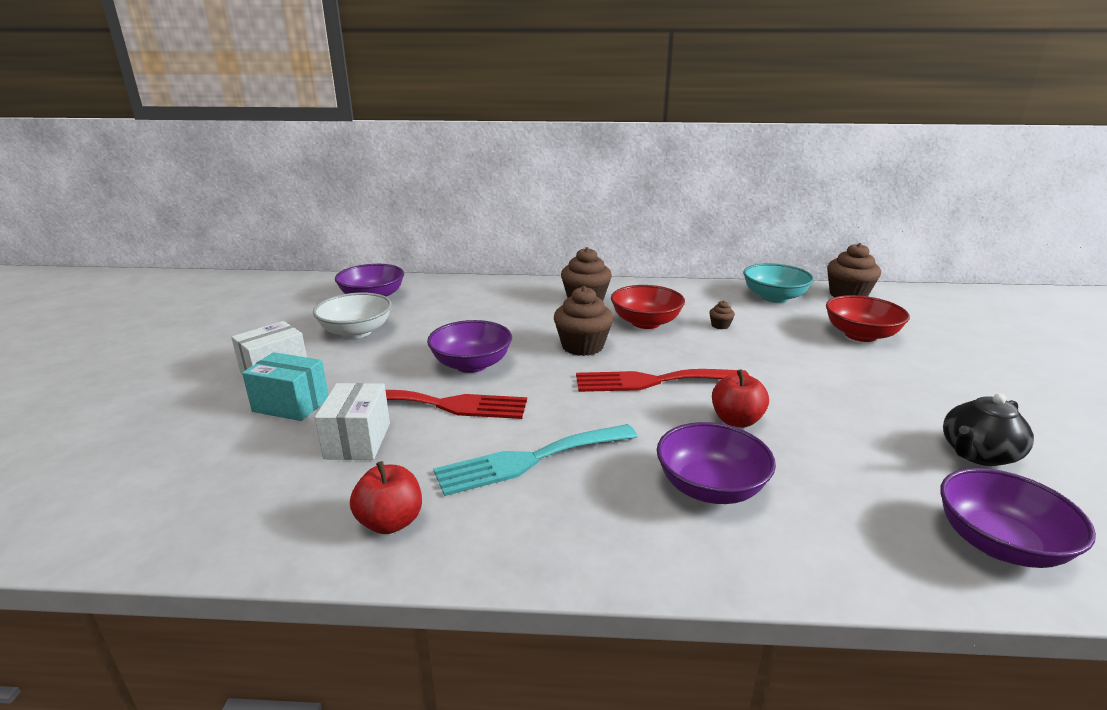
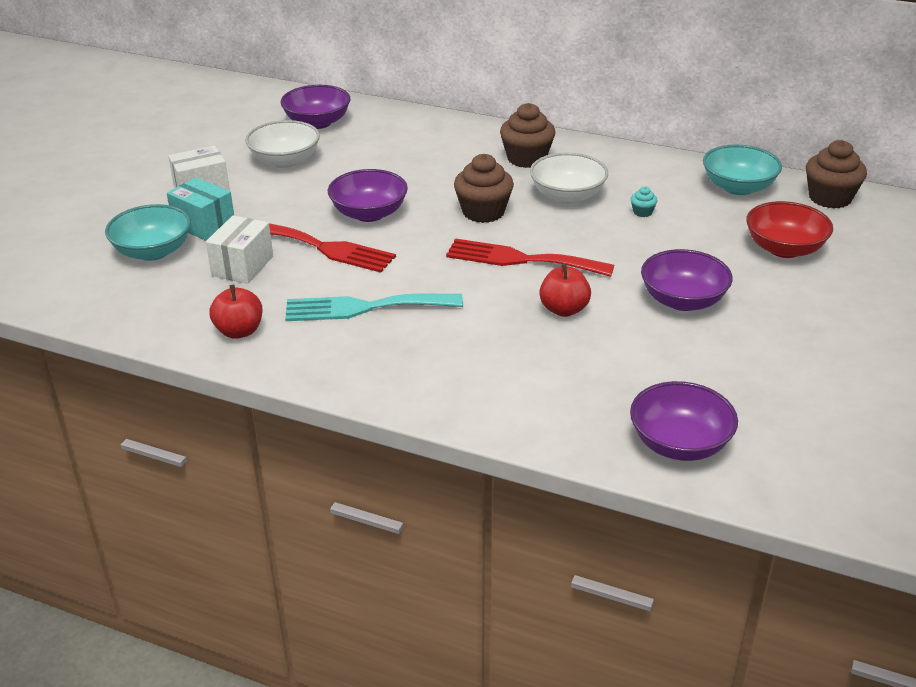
camera: 20 degrees right, 10 degrees up
red bowl [611,285,685,329] -> white bowl [530,153,608,204]
purple bowl [657,422,776,504] -> purple bowl moved to [641,249,733,311]
brown cupcake [709,301,735,329] -> turquoise cupcake [631,186,658,217]
black teapot [943,394,1034,466] -> none
none -> turquoise bowl [105,204,191,261]

